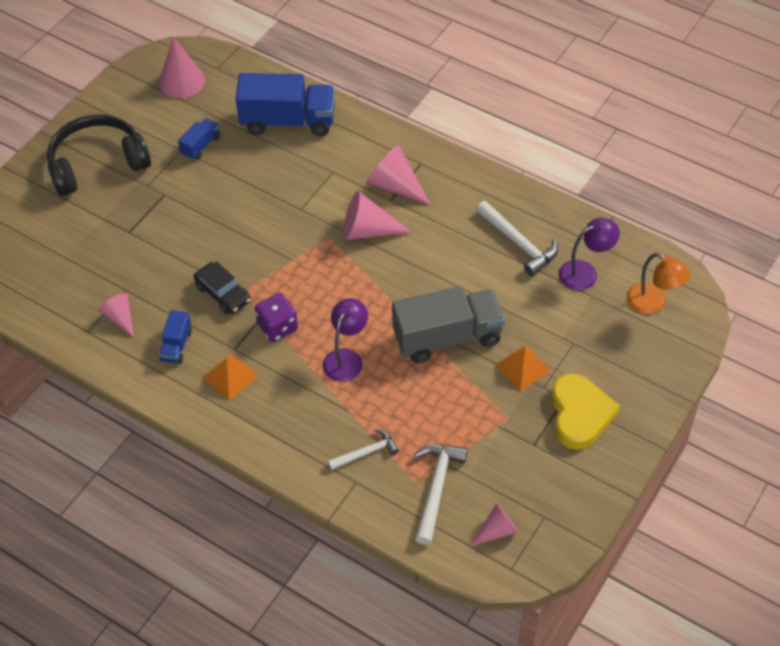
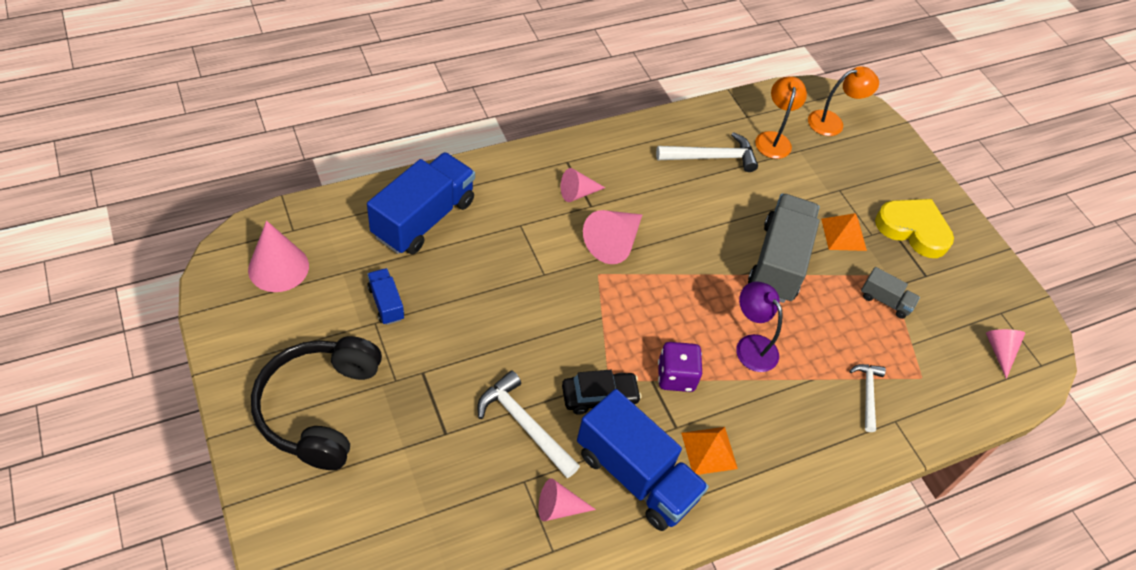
camera: 65 degrees left, 0 degrees up
blue truck [159,310,192,364] -> blue truck [577,389,709,531], size x2.12
pink cone [366,145,431,205] -> pink cone [561,168,605,202], size x0.63
white hammer [413,445,468,545] -> white hammer moved to [478,371,580,478]
purple lamp [559,218,620,291] -> orange lamp [755,76,807,159]
none -> grey truck [861,267,920,319]

